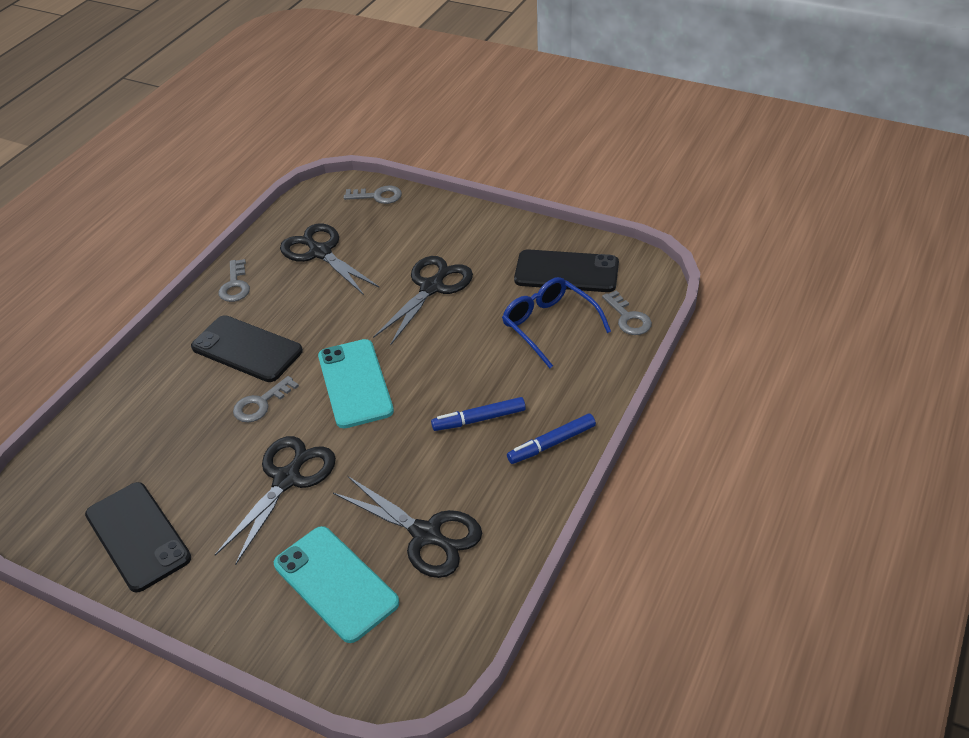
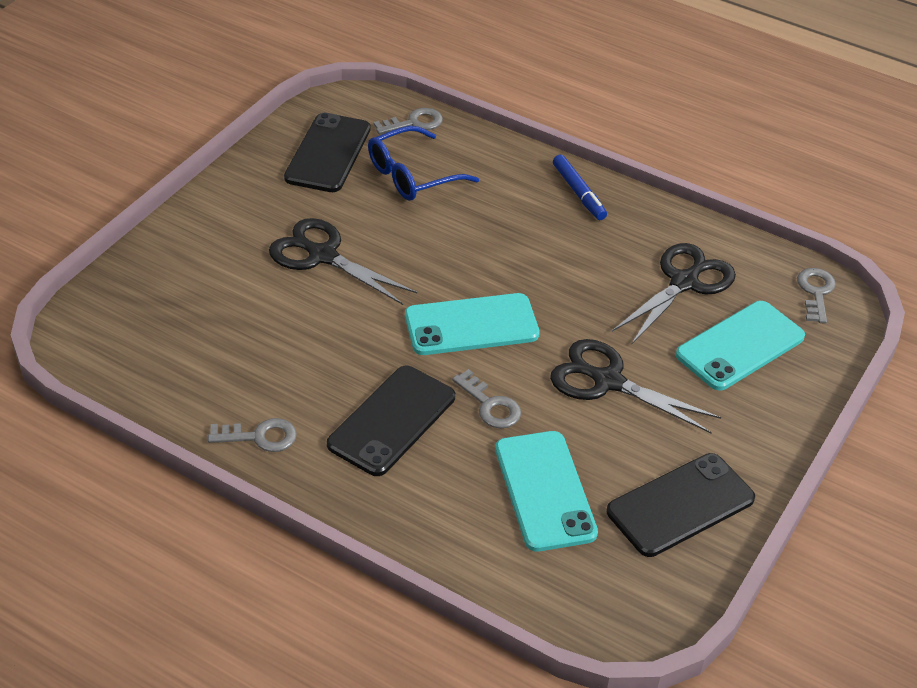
camera: 90 degrees left, 0 degrees up
black scissors [280,224,380,295] -> none
grey key [344,186,402,204] -> grey key moved to [797,268,836,324]
blue marker [431,397,526,431] -> none
none -> turquoise phone [495,431,598,552]

